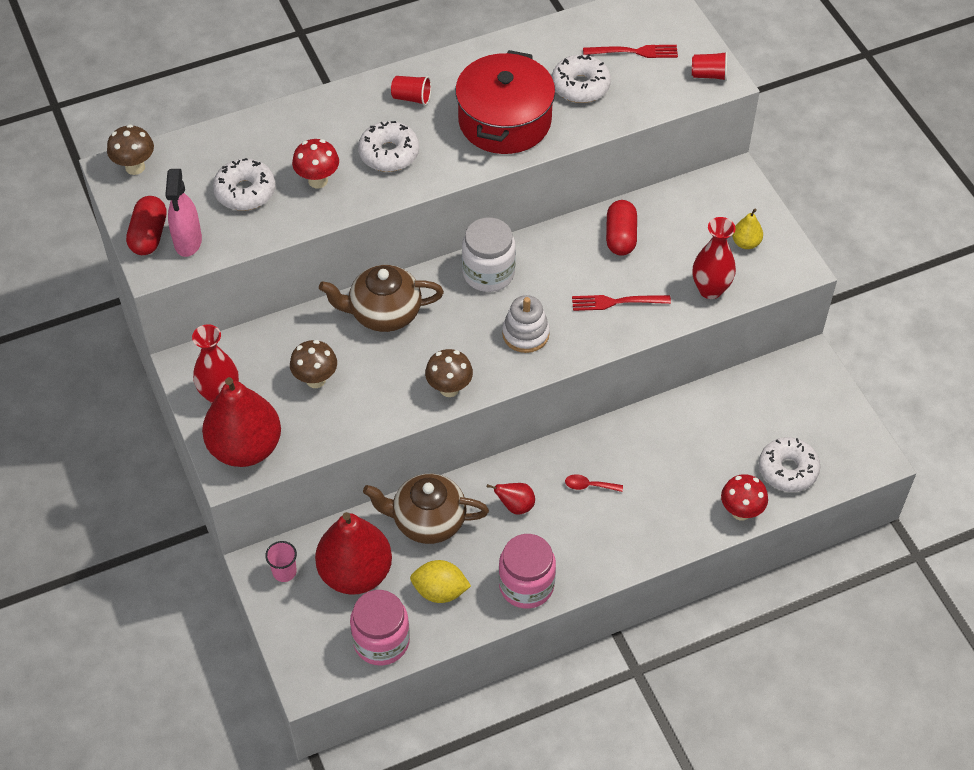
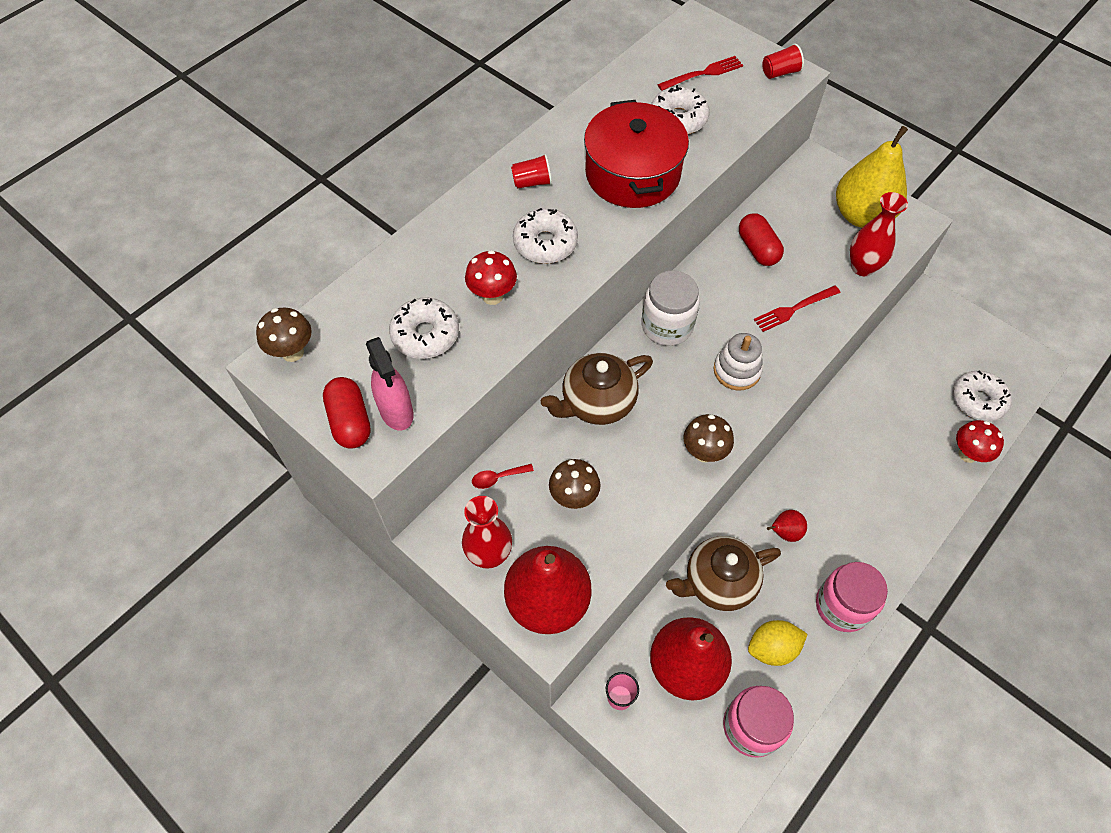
camera: 25 degrees left, 5 degrees up
red spoon [565,474,623,492] -> red spoon moved to [472,464,534,489]
yellow pear [732,209,763,249] -> yellow pear [836,126,908,228], size x2.29

